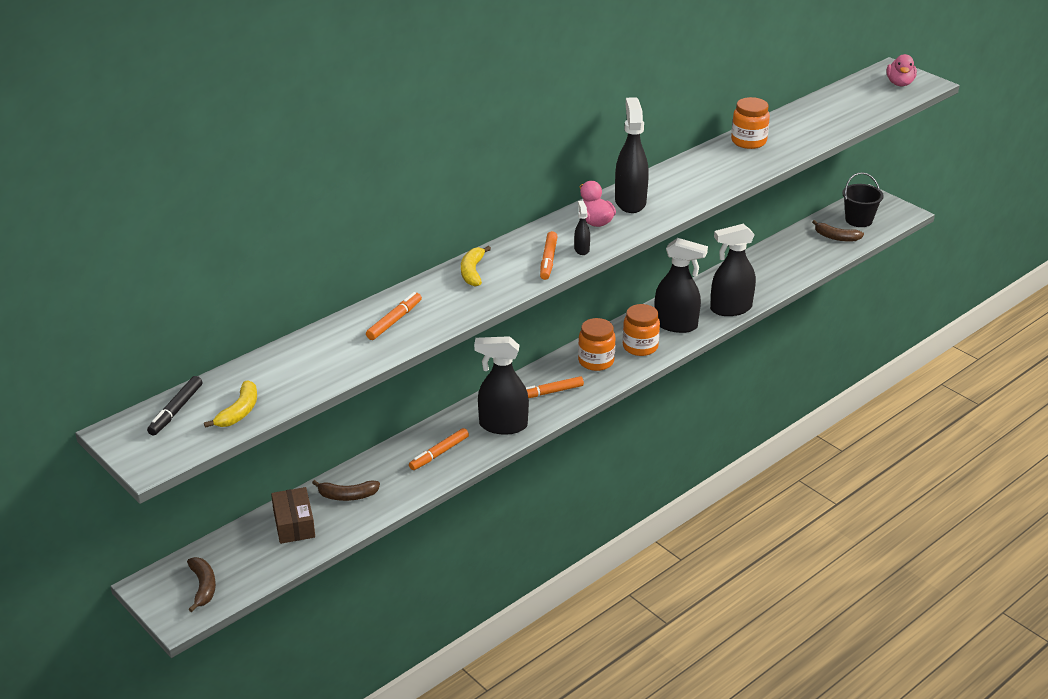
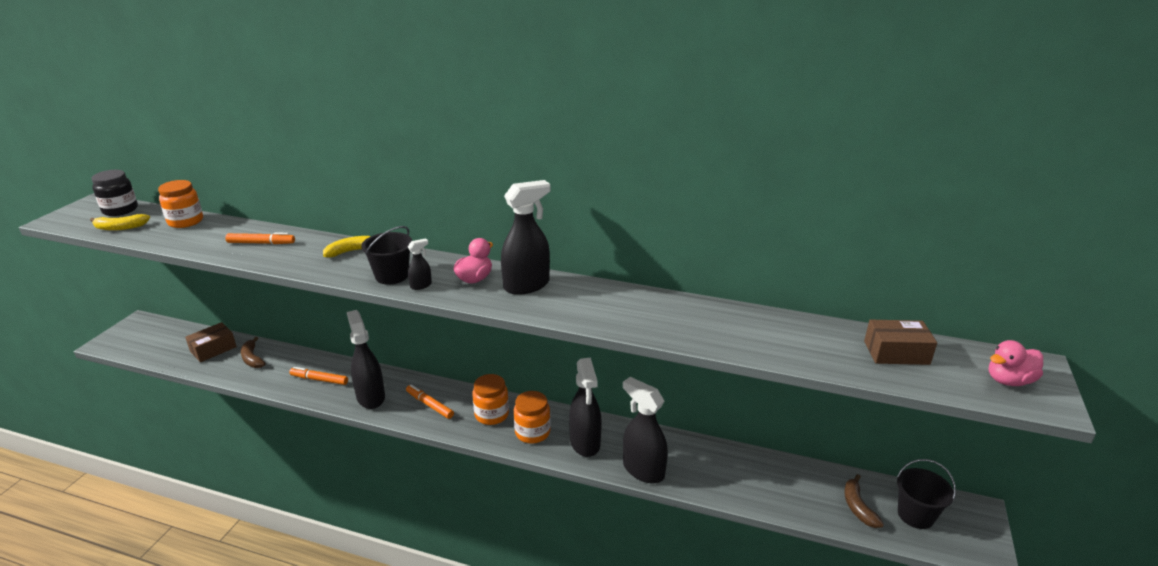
camera: 60 degrees right, 5 degrees down
black marker [147,376,202,436] -> black jar [91,170,138,216]
brown banana [187,557,216,612] -> none
orange marker [540,231,558,280] -> black bucket [361,226,412,285]
orange jar [731,97,770,149] -> orange jar moved to [158,180,203,228]
none -> brown box [864,320,937,365]

